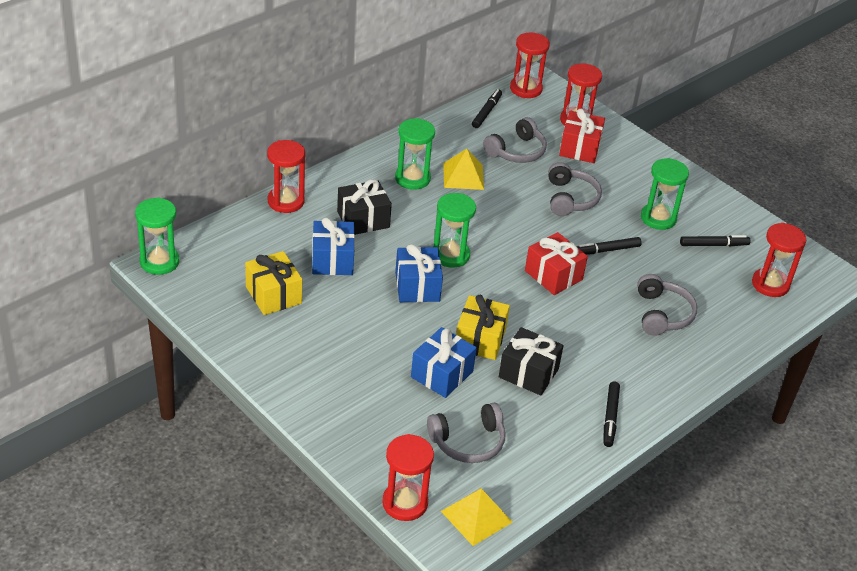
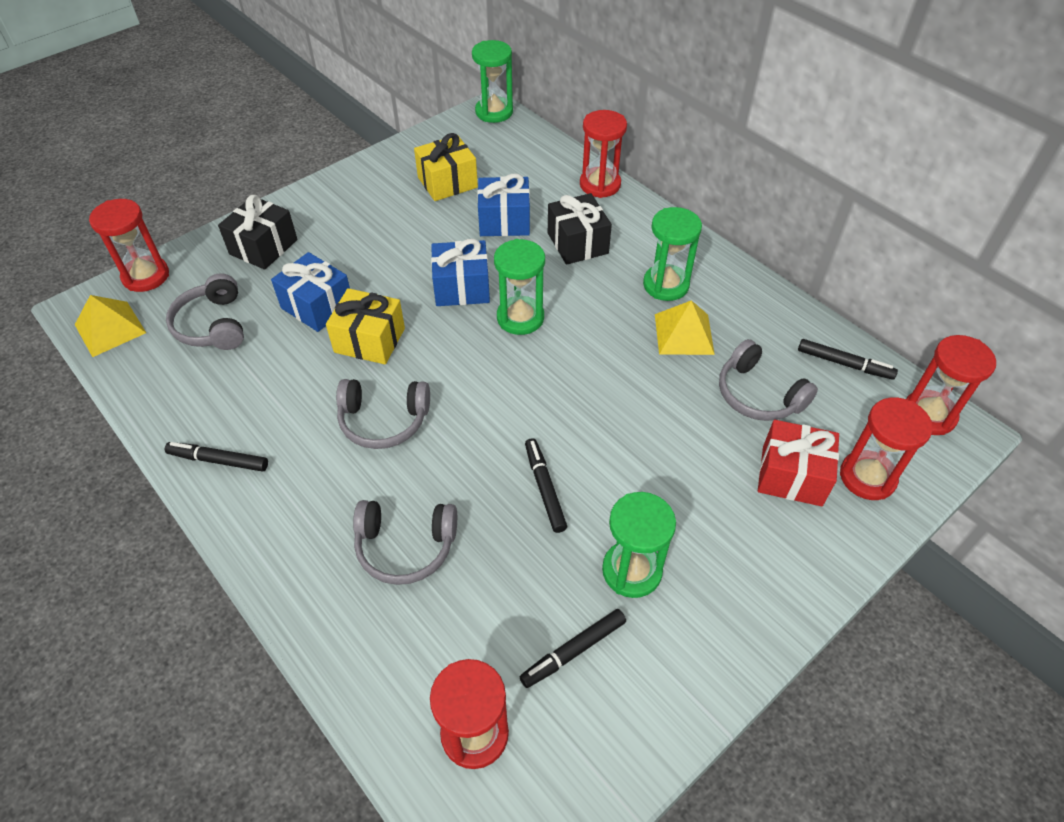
camera: 95 degrees right, 10 degrees up
black gift [499,327,564,396] -> black gift moved to [218,195,298,270]
red gift [525,232,588,295] -> none
grey headphones [548,162,602,216] -> grey headphones moved to [336,379,430,449]
black marker [680,235,751,246] -> black marker turned 60 degrees clockwise [520,609,626,688]

